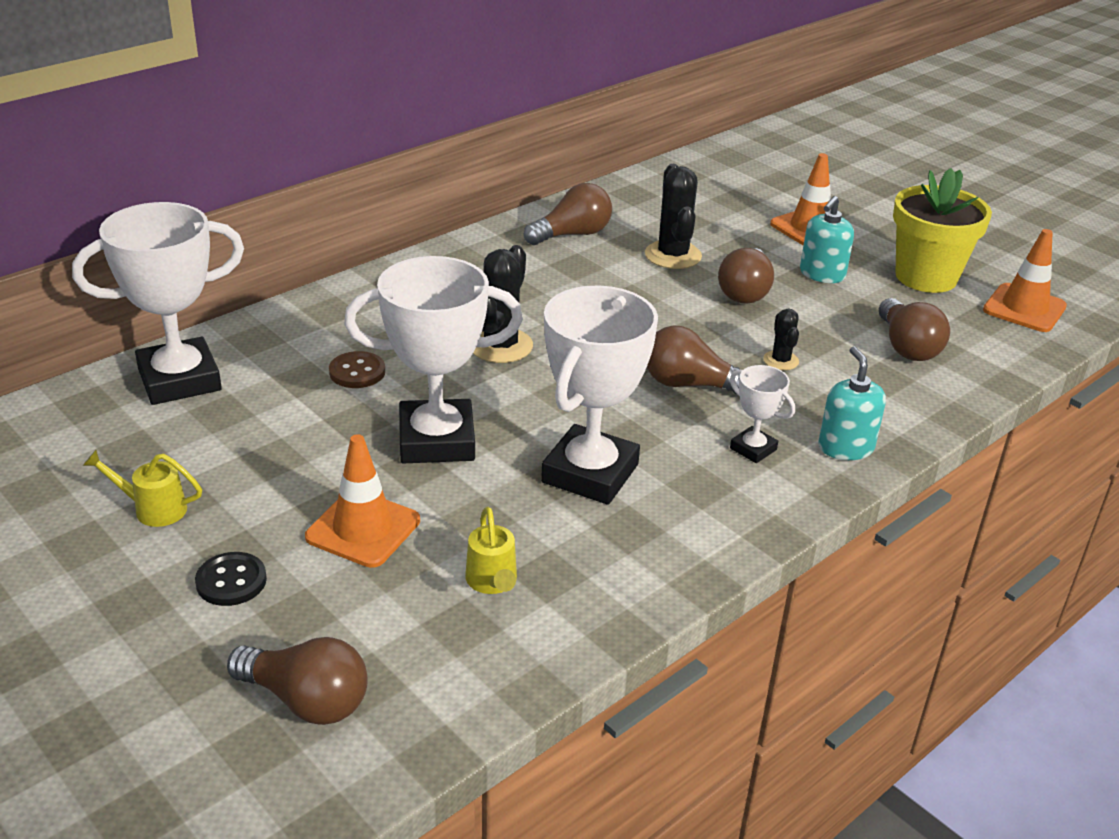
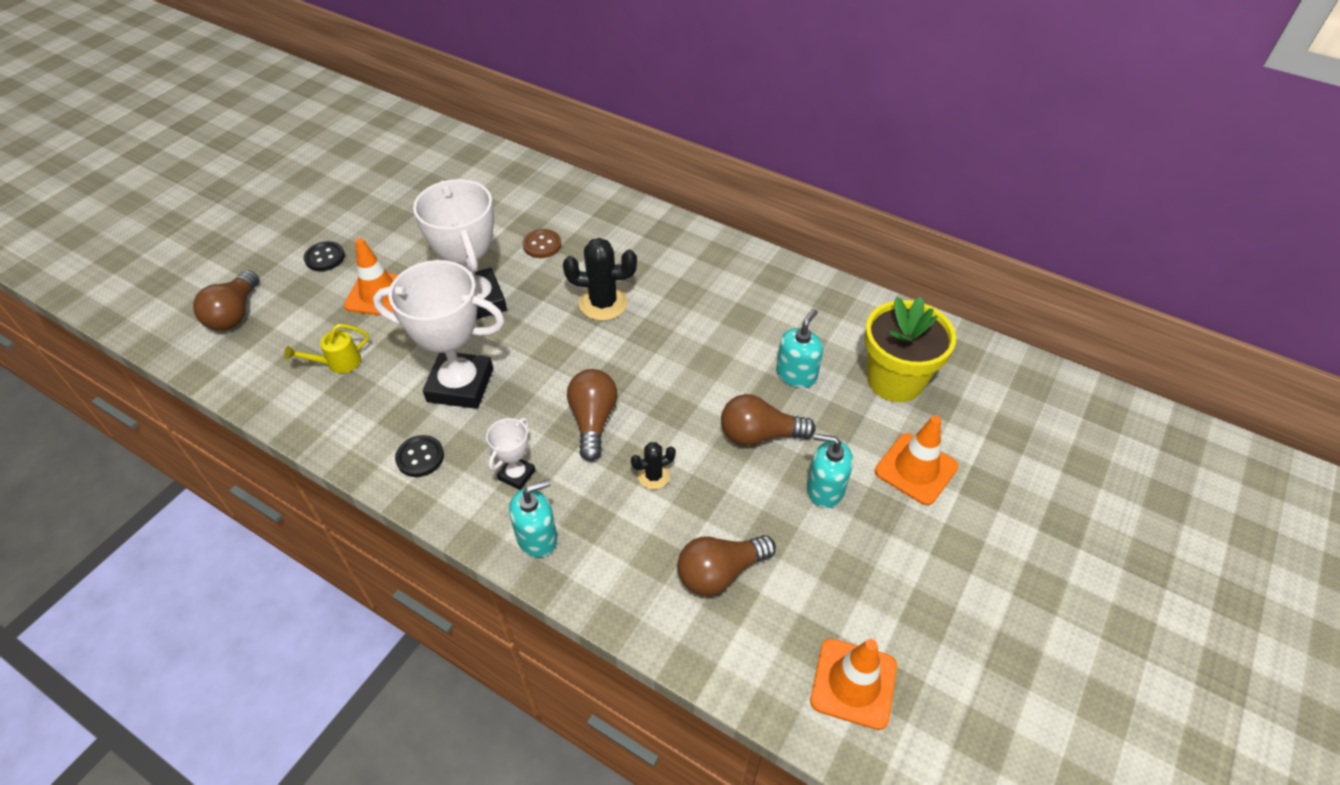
camera: 75 degrees right, 15 degrees up
white trophy [72,202,244,405] -> none
yellow watering can [83,450,202,527] -> none
brown light bulb [524,183,612,245] -> none
black cactus [645,164,702,269] -> turquoise soap dispenser [776,309,823,388]
yellow flower pot [893,168,992,293] -> yellow flower pot moved to [864,297,956,402]
none -> black button [395,435,444,477]

